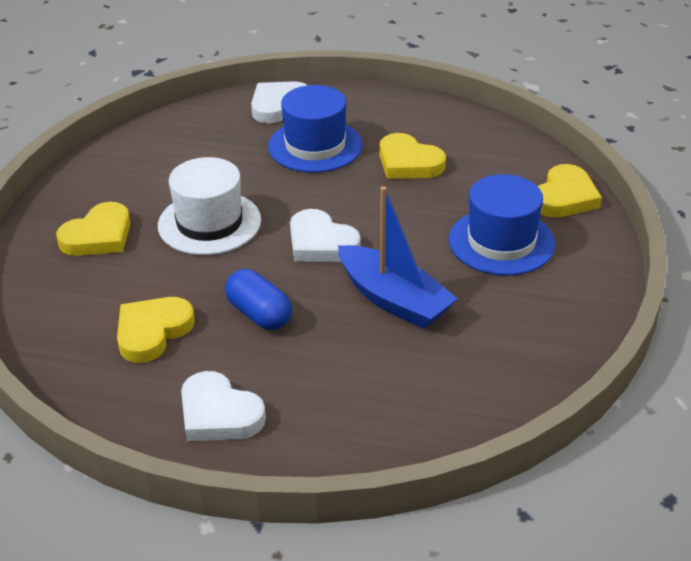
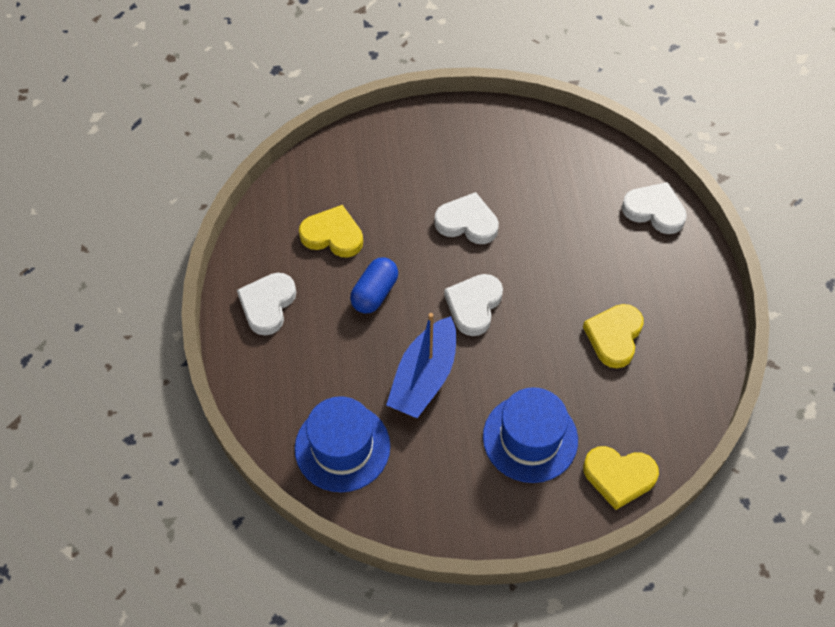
camera: 70 degrees right, 20 degrees up
yellow heart [56,202,131,256] -> none
white hat [158,157,261,255] -> white heart [434,192,499,244]
blue hat [268,85,363,173] -> blue hat moved to [295,396,390,492]

